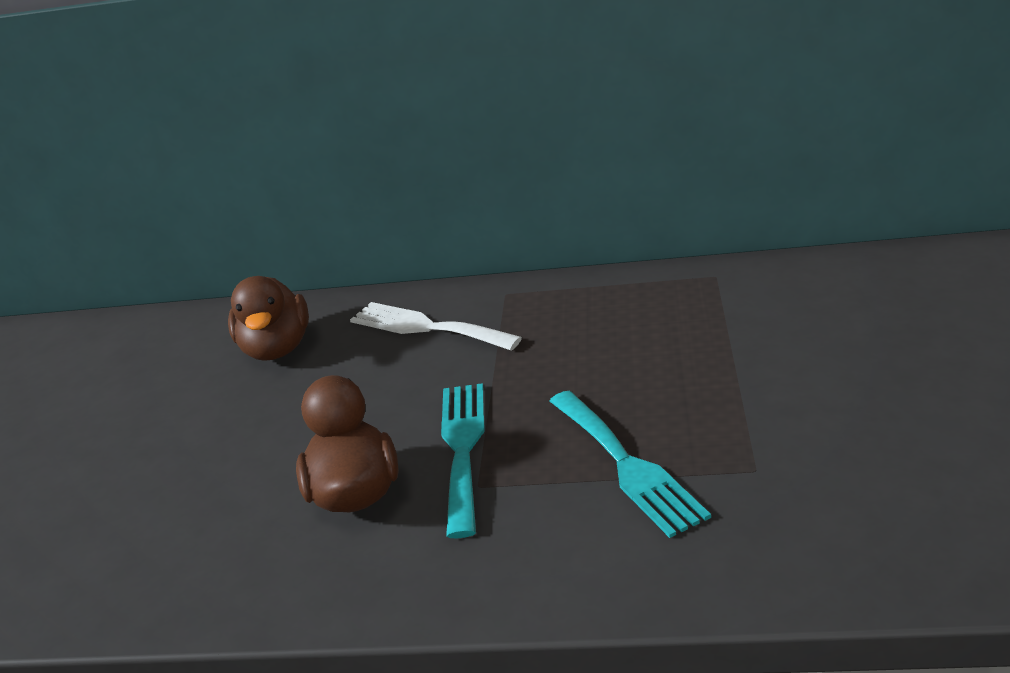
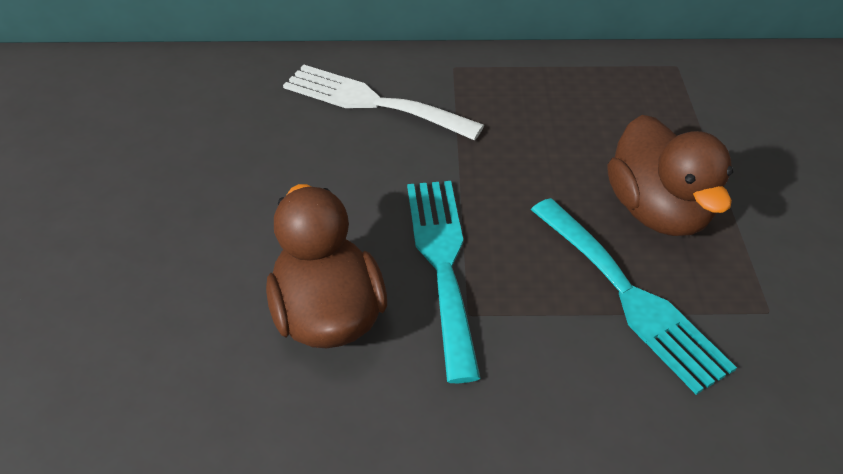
camera: 10 degrees left, 15 degrees up
brown duck [228,276,309,361] -> brown duck moved to [607,115,733,236]

